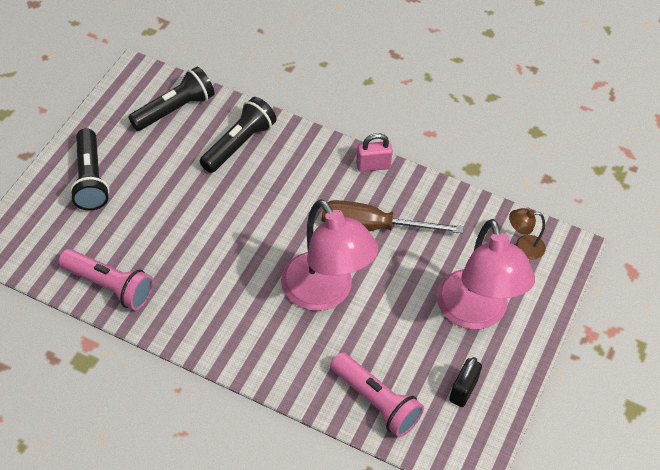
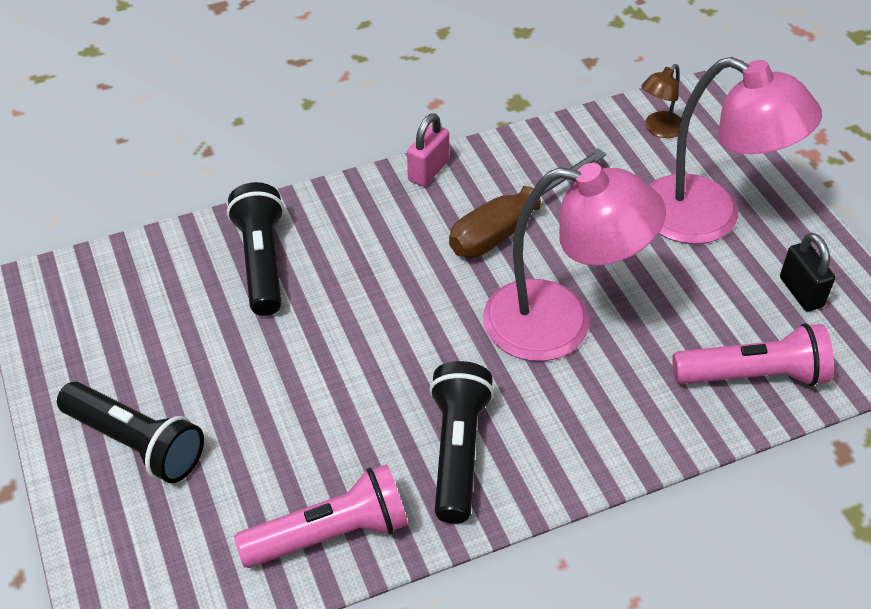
camera: 45 degrees left, 5 degrees down
black flashlight [129,66,215,131] -> black flashlight moved to [429,361,494,524]

